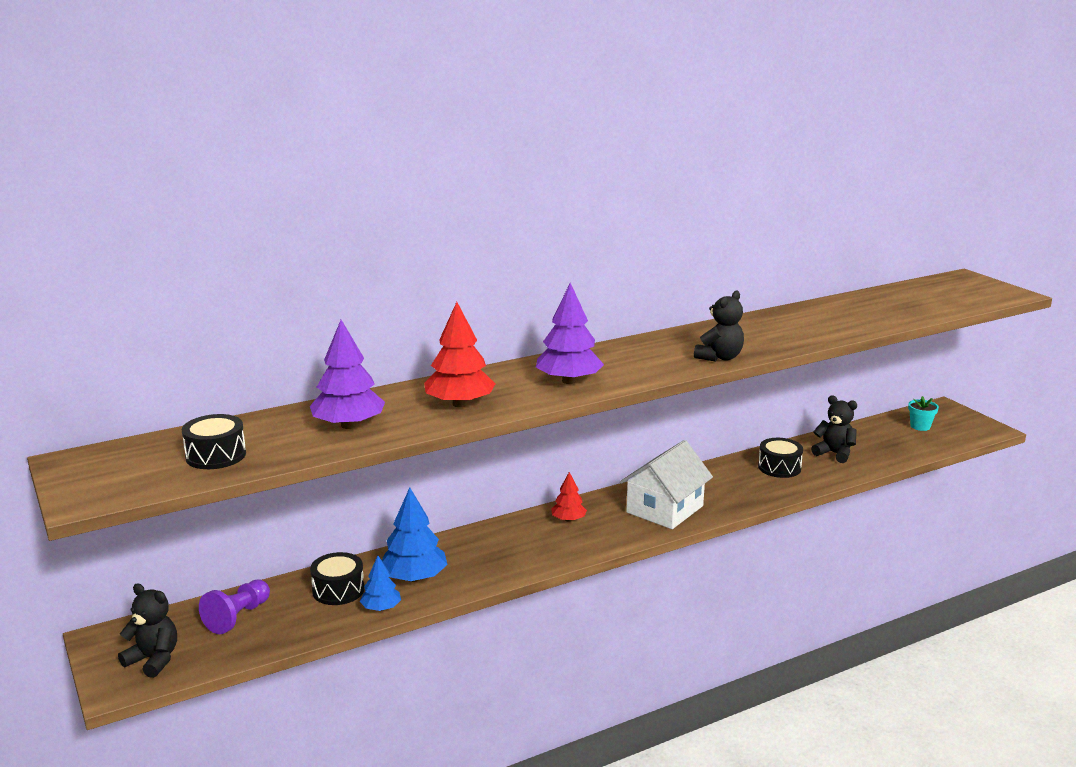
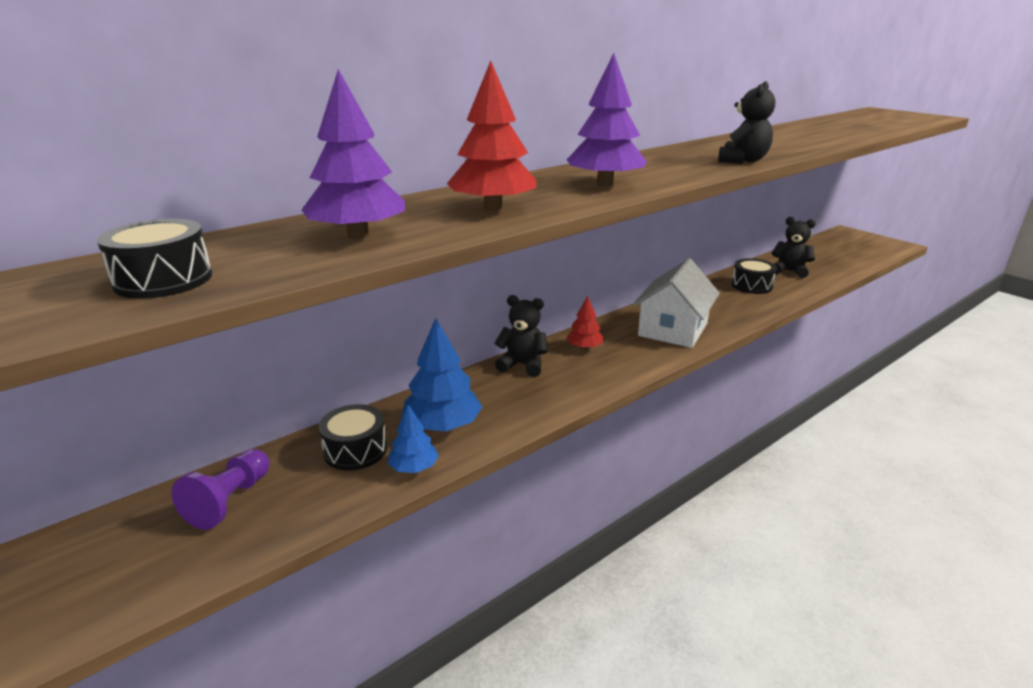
camera: 10 degrees left, 5 degrees up
black teddy bear [118,583,177,678] -> black teddy bear moved to [495,295,548,377]
turquoise flower pot [908,396,939,431] -> none

